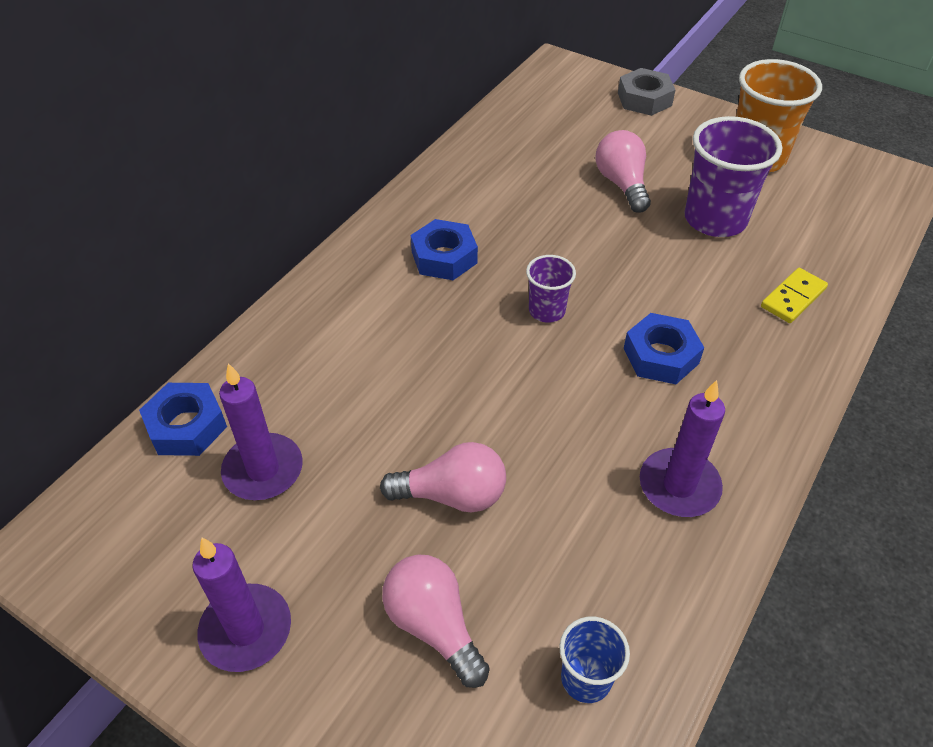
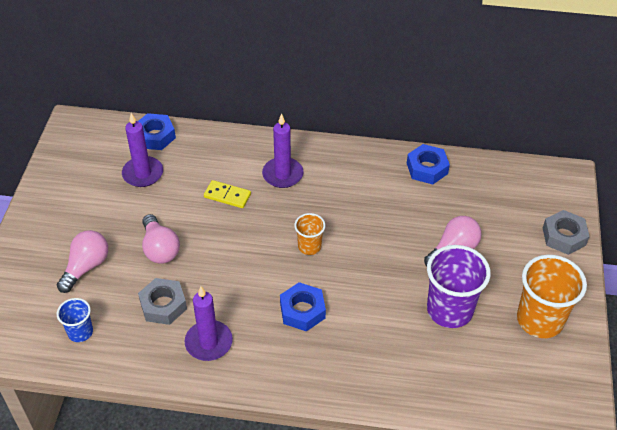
camera: 65 degrees right, 0 degrees up
purple candle [192,538,291,672] -> purple candle moved to [262,113,303,188]
blue nut [411,219,478,280] -> blue nut moved to [407,144,450,184]
purple cup [526,255,576,323] -> orange cup [294,213,325,255]
yellow domino [761,268,828,323] -> yellow domino moved to [204,180,251,208]
none -> grey nut [138,278,187,325]

